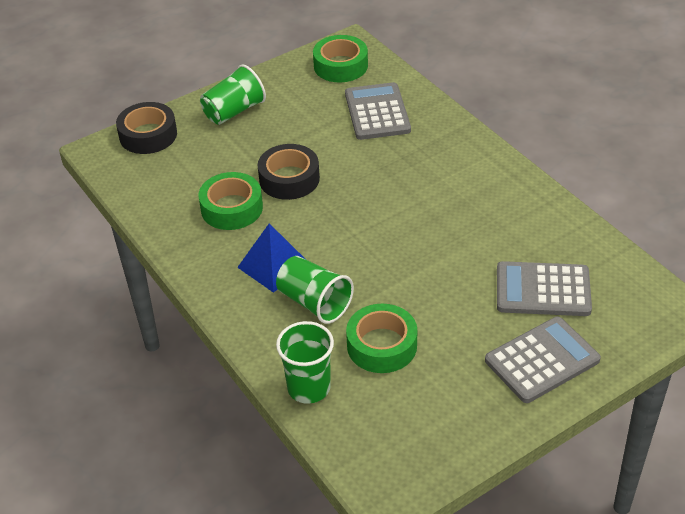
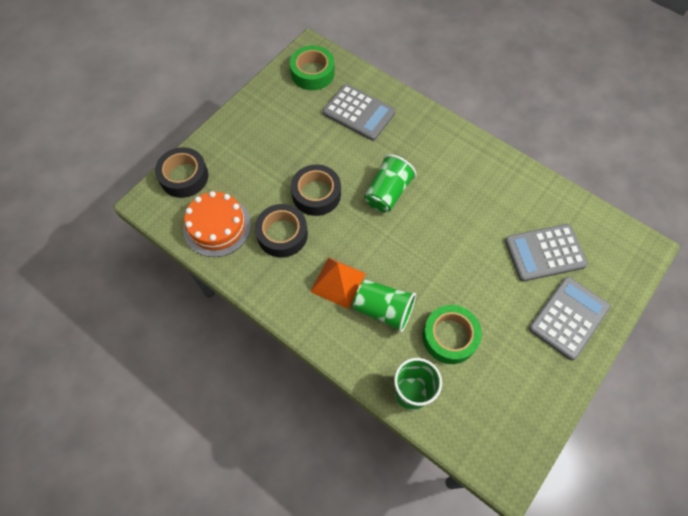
camera: 20 degrees left, 20 degrees up
green tape [198,172,263,230] -> black tape [255,204,308,258]
green cup [200,65,266,125] -> green cup moved to [364,155,417,212]
blue pyramid [237,223,305,293] -> orange pyramid [310,257,366,309]
grey calculator [345,82,411,140] -> grey calculator turned 150 degrees clockwise [323,84,396,141]
none -> orange cake [183,191,251,257]

